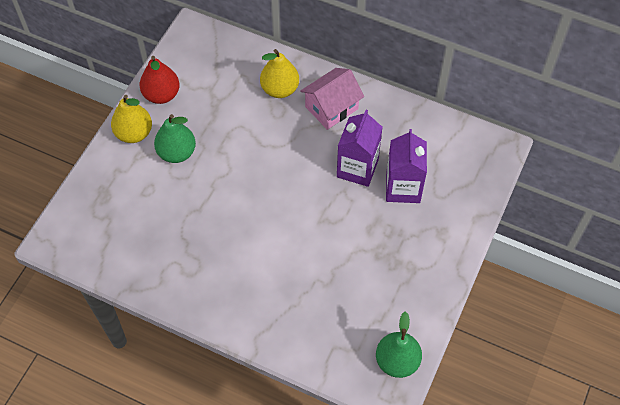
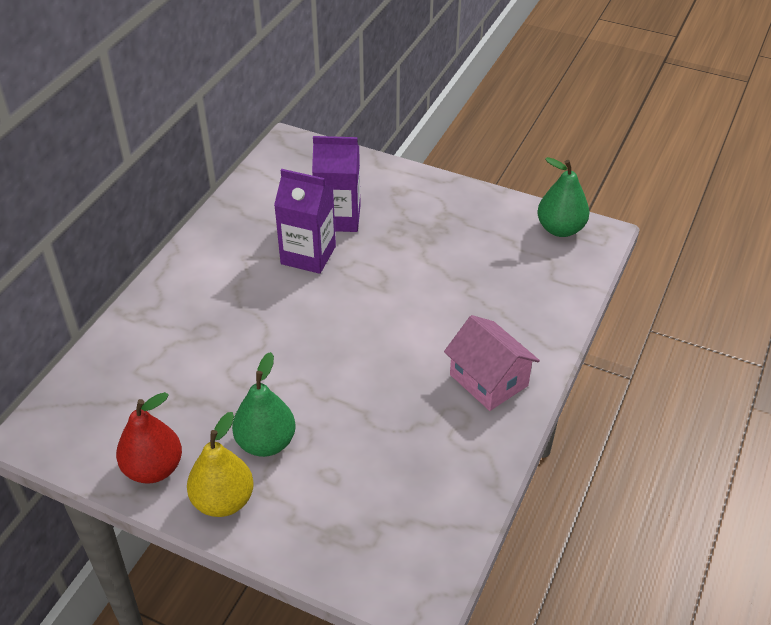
camera: 90 degrees left, 15 degrees down
yellow pear [260,49,299,98] -> none
pink house [300,68,364,130] -> pink house moved to [444,315,540,411]

